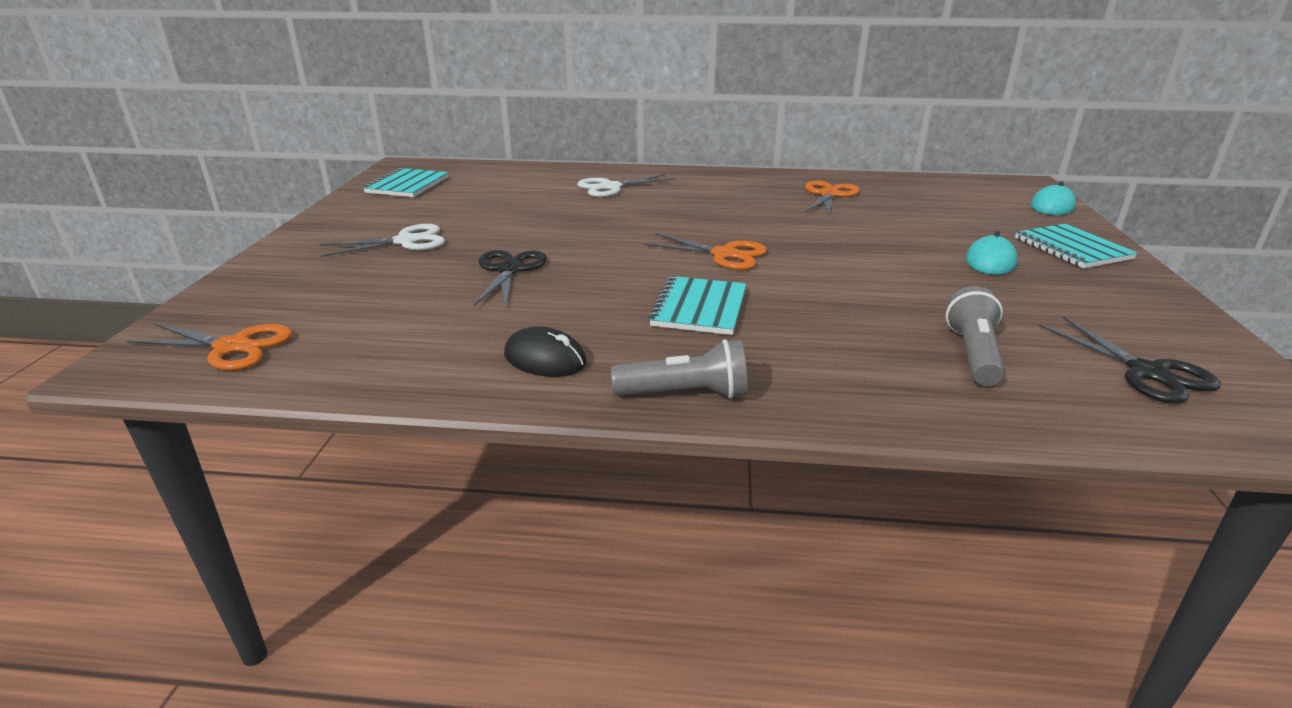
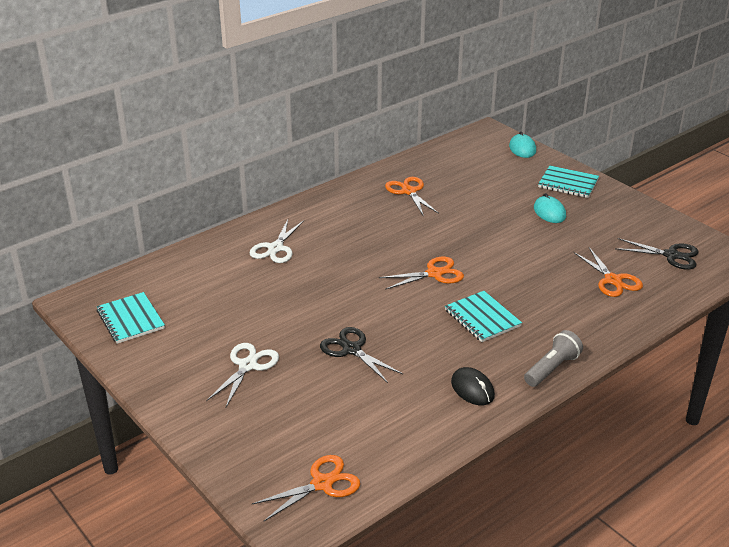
camera: 45 degrees left, 5 degrees up
black mouse [504,326,587,377] -> black mouse turned 75 degrees clockwise [451,367,495,405]
grey flashlight [946,286,1005,386] -> orange scissors [573,247,643,297]

